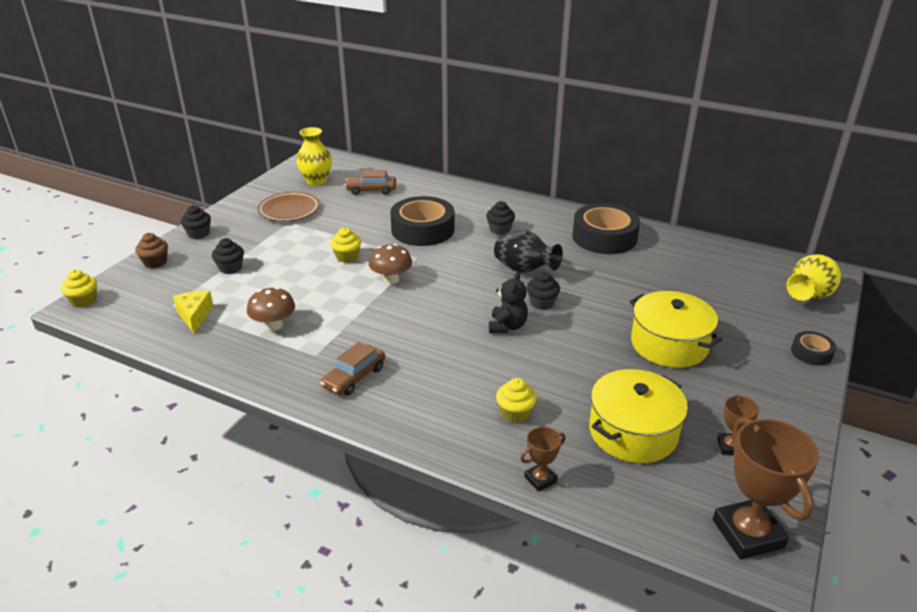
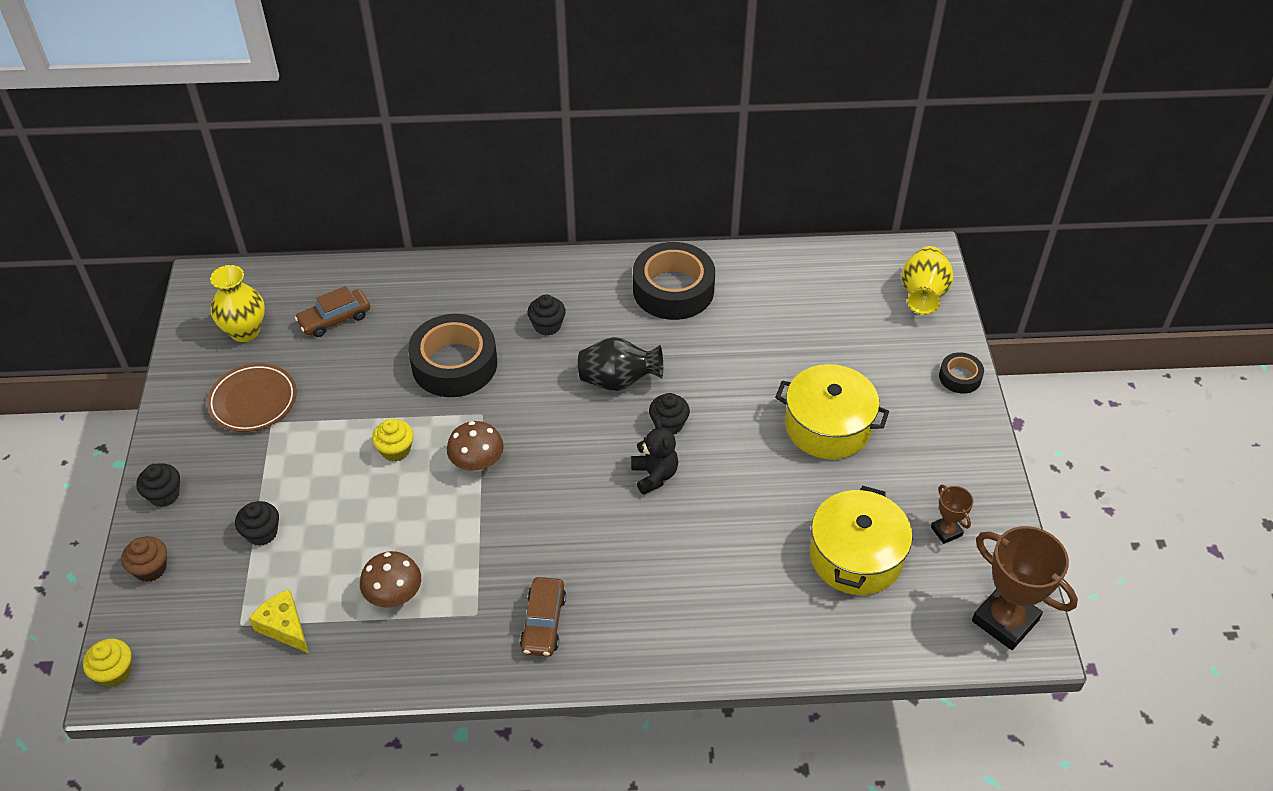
camera: 30 degrees left, 15 degrees up
yellow cupcake [496,378,537,423] -> none
brown trophy [520,427,566,492] -> none

